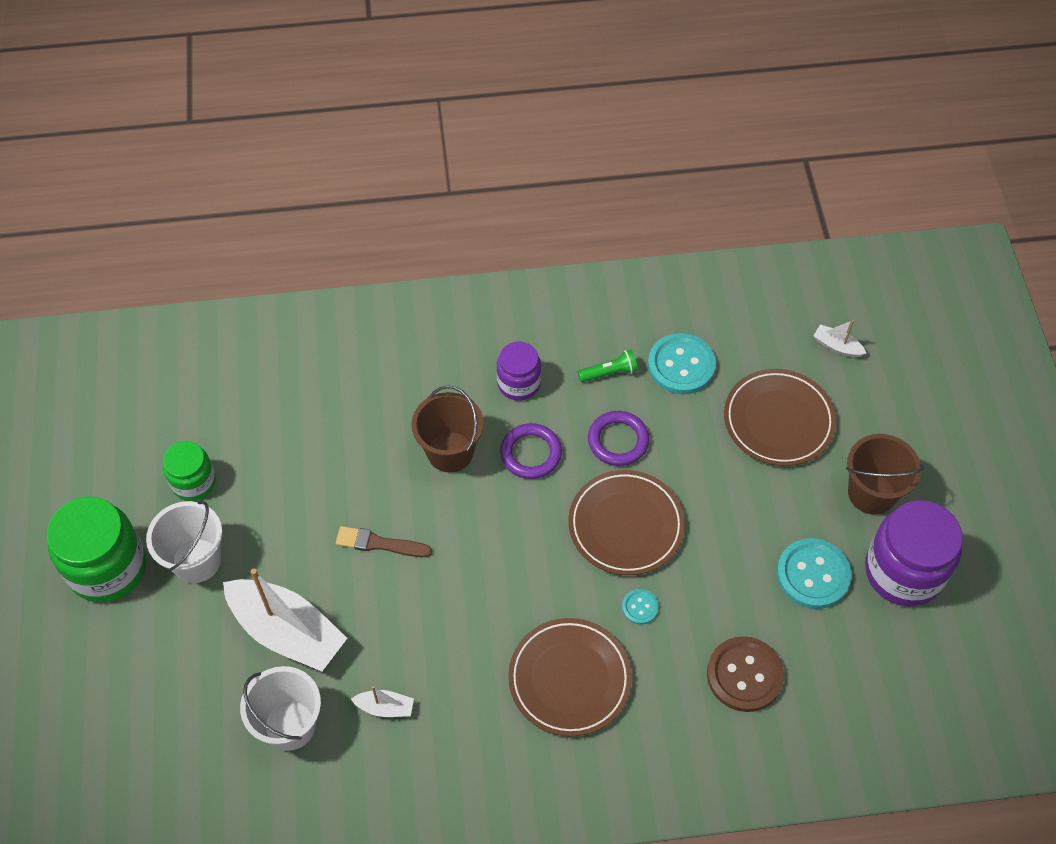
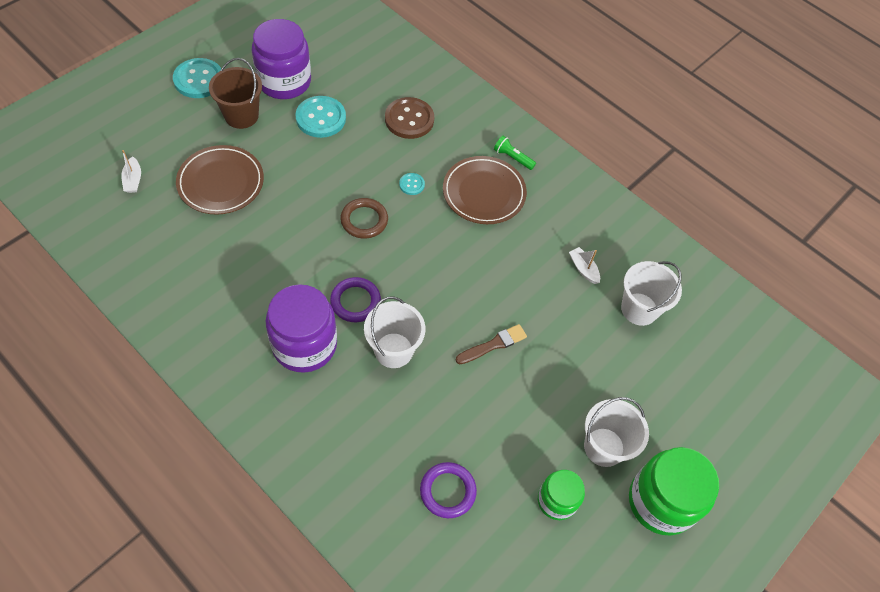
camera: 135 degrees left, 0 degrees up
white boat [223,569,347,672] -> none
brown brush [336,526,432,557] -> brown brush turned 90 degrees counterclockwise [455,324,527,364]
brown bucket [411,386,484,472] -> white bucket [364,297,425,368]
purple jar [497,341,541,401] -> purple jar [266,284,337,373], size x1.72
brown plate [568,470,685,575] -> brown ring [340,198,388,239]
green flashlight [578,350,638,382] -> green flashlight moved to [494,136,536,170]
purple ring [588,411,649,466] -> purple ring moved to [420,462,477,518]
turquoise button [648,333,716,394] -> turquoise button moved to [173,58,221,98]

